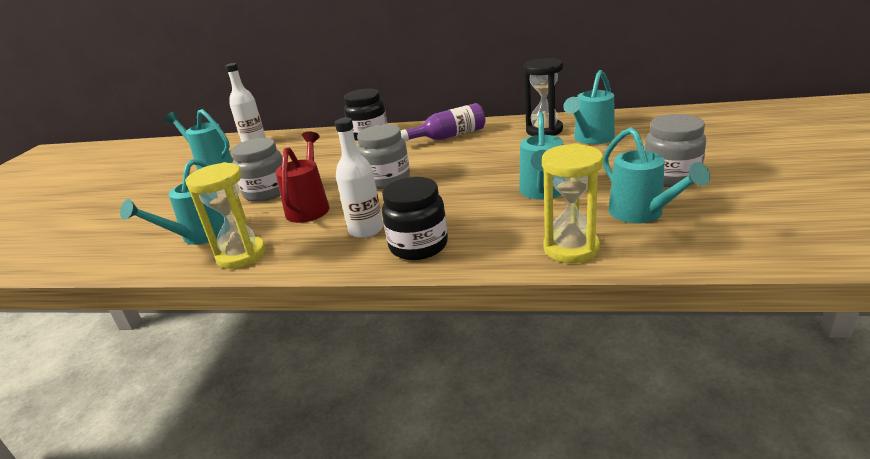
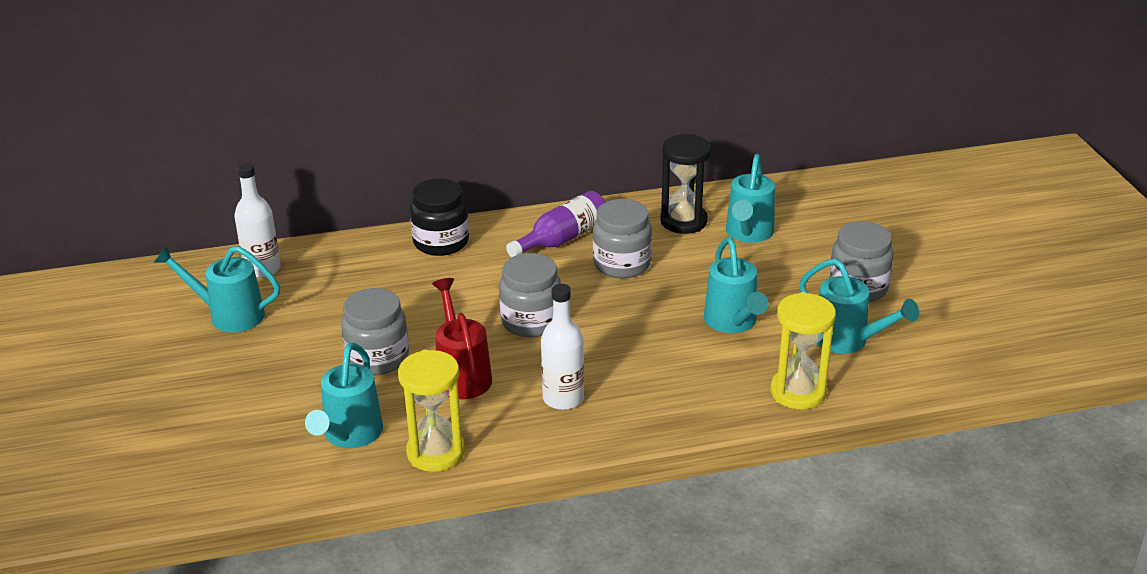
camera: 25 degrees left, 5 degrees up
black jar [382,177,448,260] -> none
none -> grey jar [593,199,652,278]

